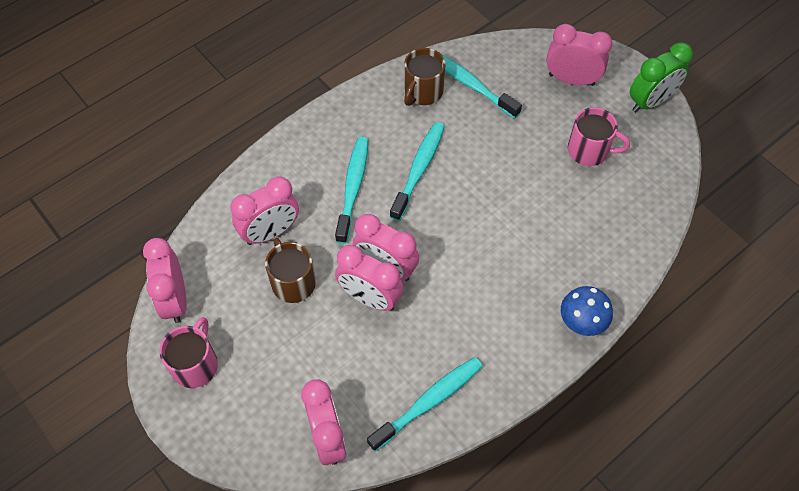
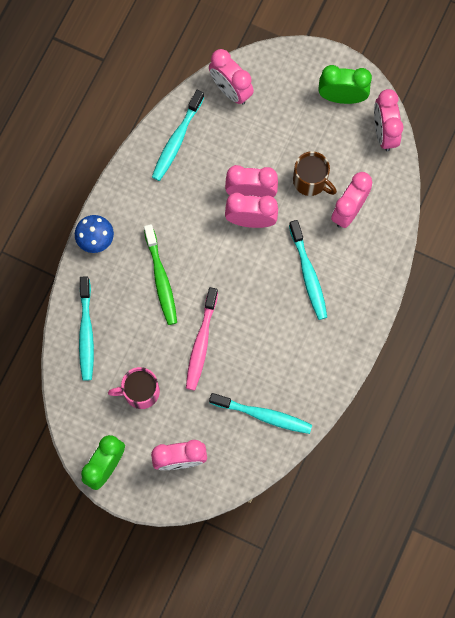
camera: 155 degrees right, 15 degrees up
pink clock [143,238,187,323] -> pink clock turned 150 degrees counterclockwise [374,89,403,151]
pink mug [159,317,218,388] -> green clock [318,65,372,104]
turquoise toothbrush [390,122,445,221] -> turquoise toothbrush moved to [79,276,94,381]
brown mug [404,48,445,106] -> none
none -> green toothbrush [144,224,177,325]
none -> pink toothbrush [186,287,218,390]

